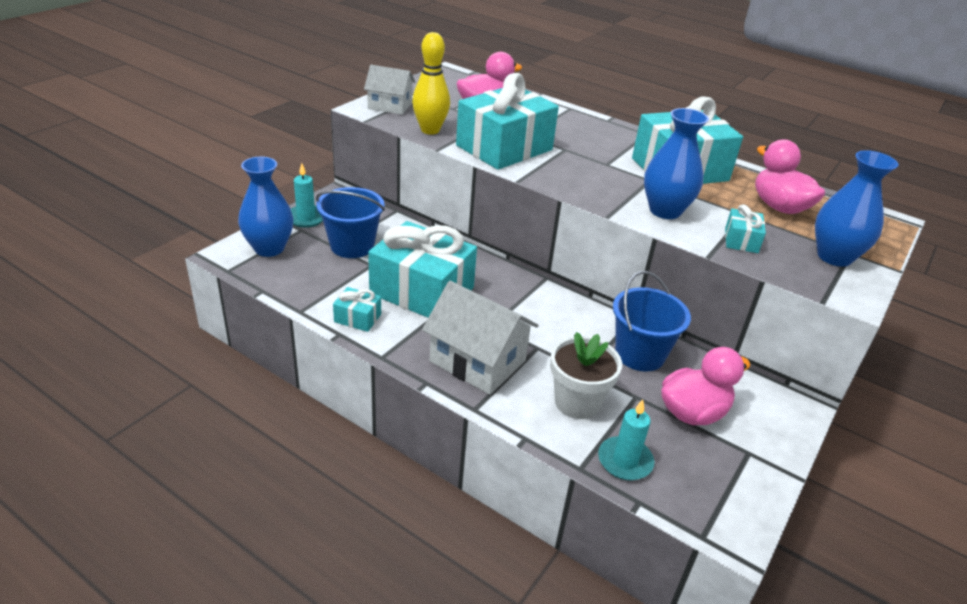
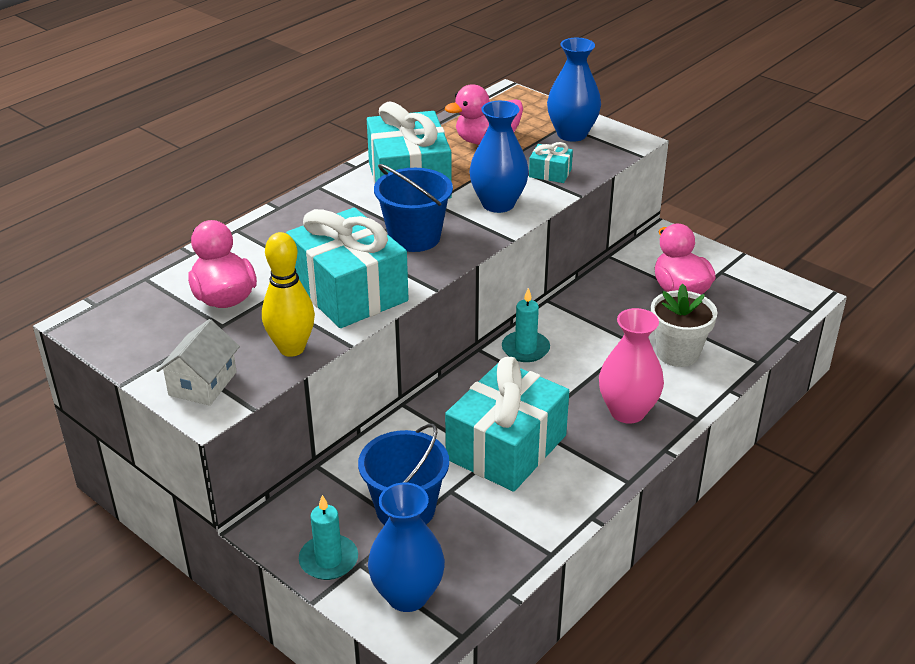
camera: 80 degrees left, 0 degrees up
turquoise gift [333,287,381,332] -> none
white house [422,281,539,395] -> pink vase [599,308,664,424]
turquoise candle [598,399,654,480] -> turquoise candle moved to [502,288,550,362]
blue bucket [613,271,691,372] -> blue bucket moved to [374,164,453,252]

